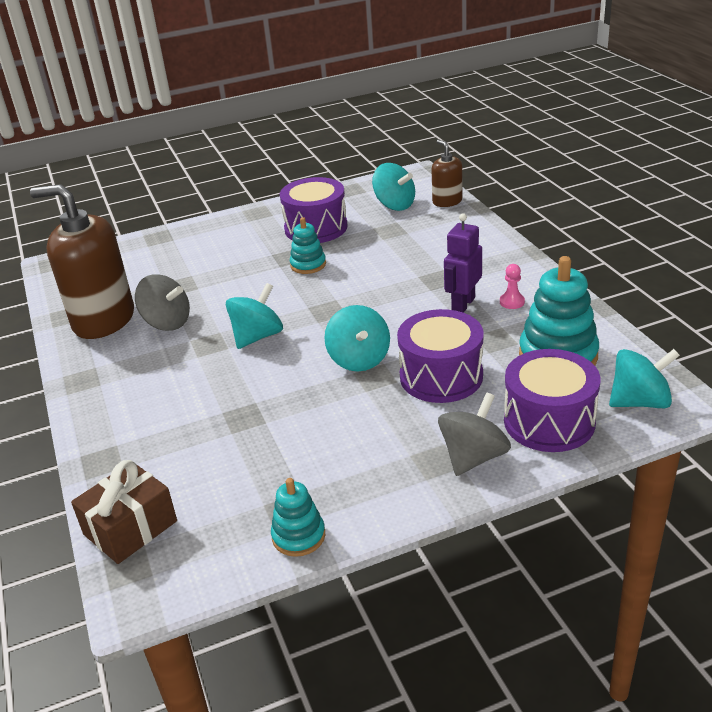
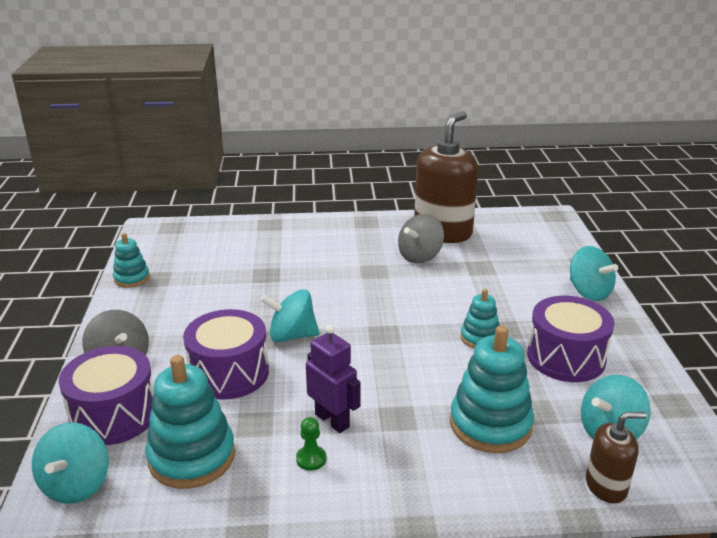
camera: 105 degrees right, 5 degrees down
brown gift [71,460,177,564] -> none
turquoise spinning top [226,283,283,349] -> turquoise spinning top moved to [570,246,618,301]
pink pawn [500,264,525,309] -> green pawn [296,417,326,471]
none -> turquoise stacking toy [450,325,534,453]

